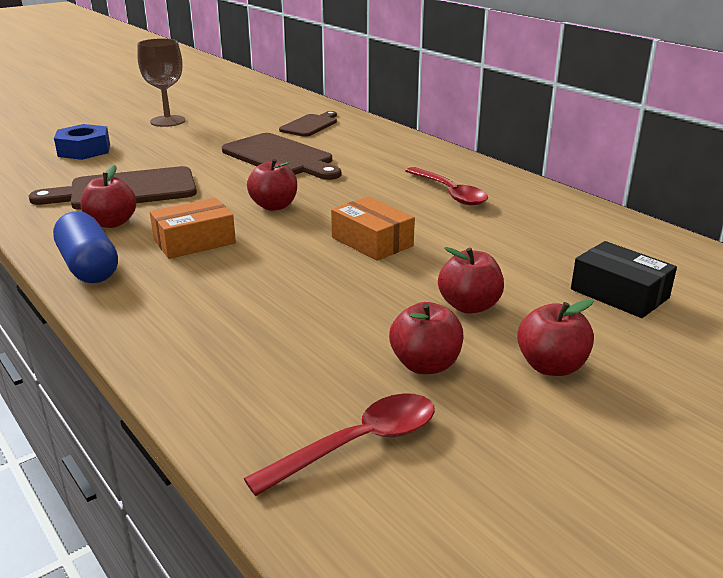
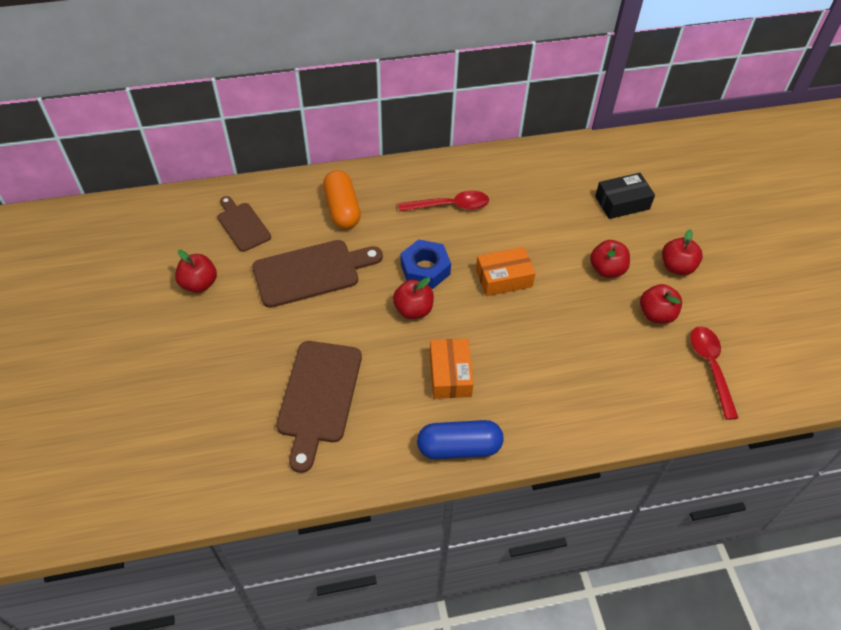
camera: 65 degrees left, 25 degrees up
blue nut [54,124,110,160] -> blue nut moved to [401,239,451,289]
red apple [80,165,136,228] -> red apple moved to [175,250,217,293]
brown goblet [137,38,186,127] -> none
none -> orange capsule [323,170,361,229]

